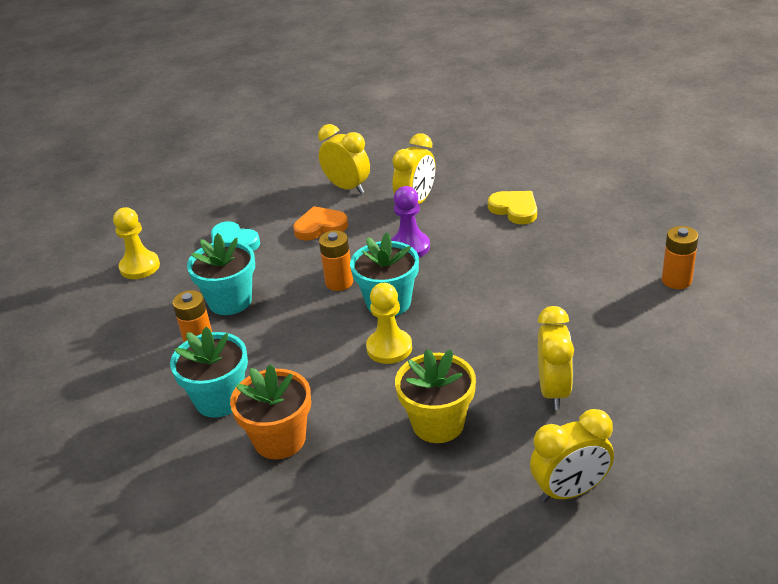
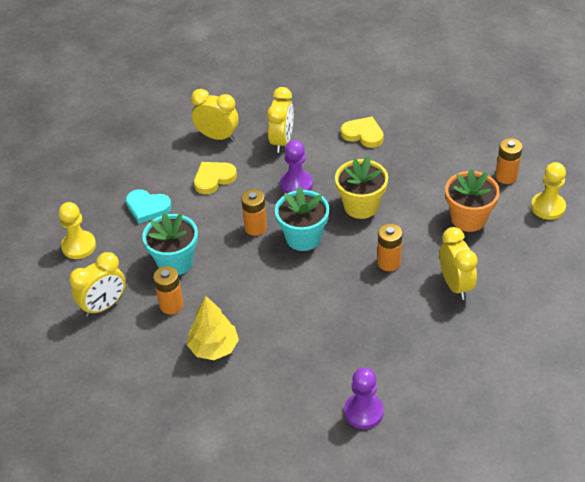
camera: 20 degrees left, 10 degrees up
turquoise flower pot [170,327,248,418] -> yellow tree [187,296,239,360]
orange flower pot [230,364,311,459] -> orange flower pot moved to [445,169,500,232]
orange heart [293,206,348,241] -> yellow heart [194,162,237,194]
yellow pawn [366,283,412,364] -> yellow pawn moved to [531,162,566,220]
yellow flower pot [395,349,476,443] -> yellow flower pot moved to [335,156,388,219]
yellow clock [530,409,614,502] -> yellow clock moved to [69,252,126,317]
none -> purple pawn [344,368,384,429]
none -> orange battery [377,224,403,271]

